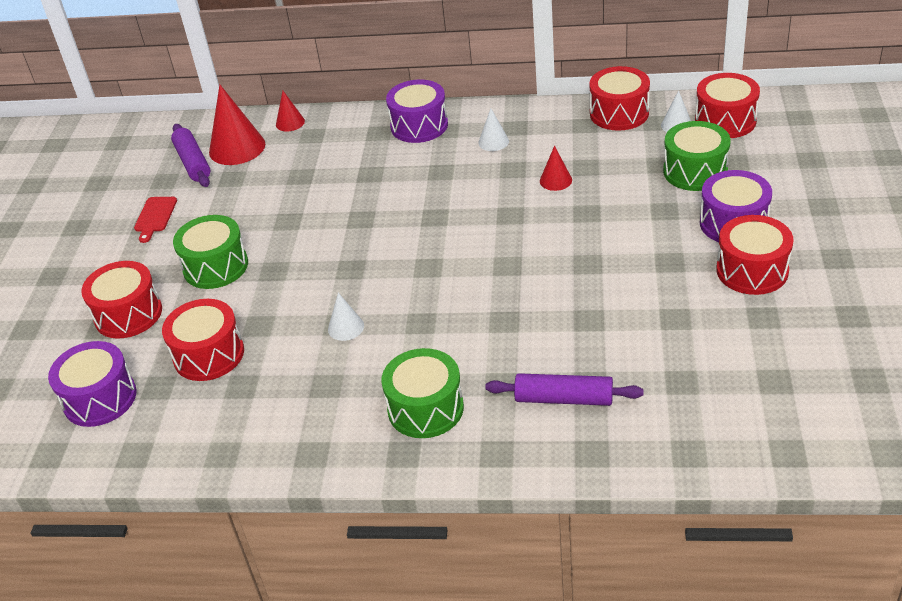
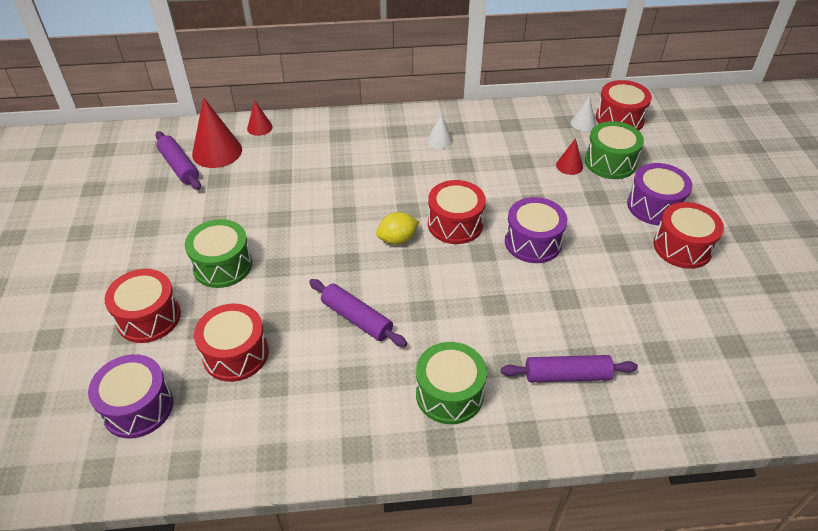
camera: 15 degrees left, 5 degrees up
red cutting board [134,197,177,243] -> none
white cone [328,293,364,341] -> purple rolling pin [309,279,407,347]
purple drum [386,79,448,143] -> purple drum moved to [505,197,567,263]
red cone [540,146,572,191] -> red cone moved to [556,138,583,175]
red drum [589,66,650,131] -> red drum moved to [428,180,486,244]
none -> yellow lemon [376,212,419,245]

